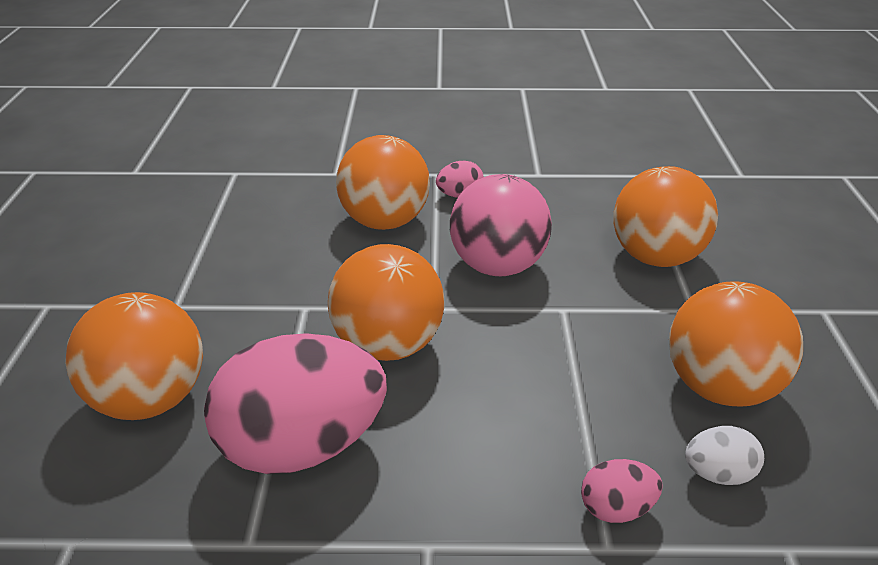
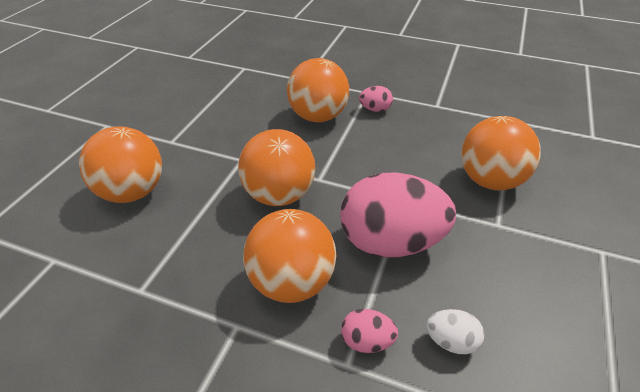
camera: 20 degrees right, 5 degrees up
pink egg [204,333,387,474] -> pink egg moved to [340,172,456,257]
pink ball [450,174,552,276] -> none
orange ball [669,282,803,407] -> orange ball moved to [243,209,336,303]

